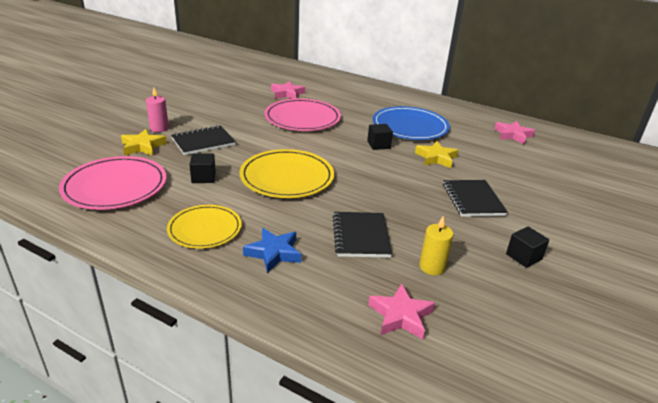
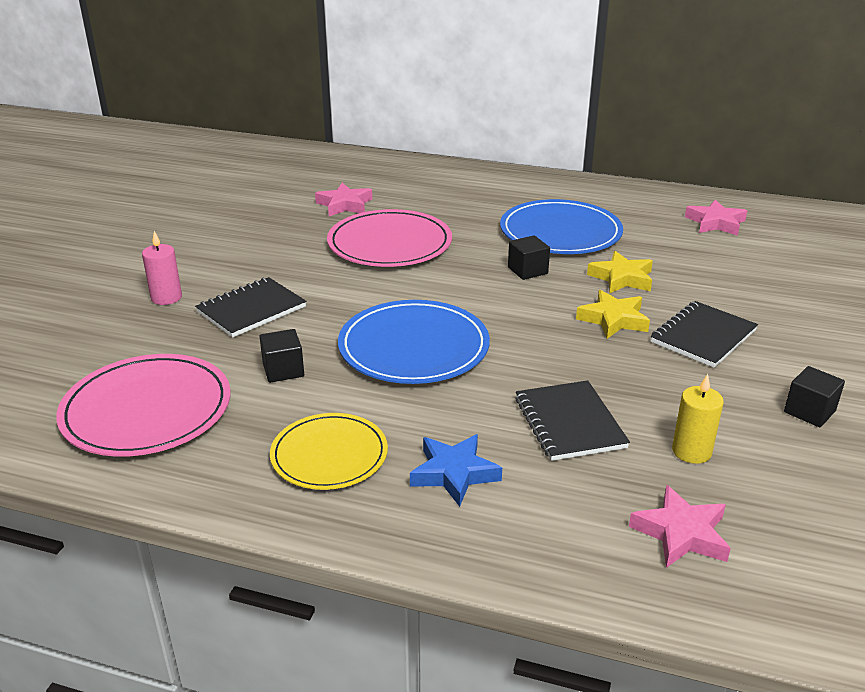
camera: 10 degrees left, 0 degrees up
yellow star [121,129,167,156] -> yellow star moved to [576,290,650,339]
yellow plate [239,149,334,198] -> blue plate [338,300,490,384]
black notebook [443,180,508,217] -> black notebook turned 60 degrees clockwise [651,301,758,368]

